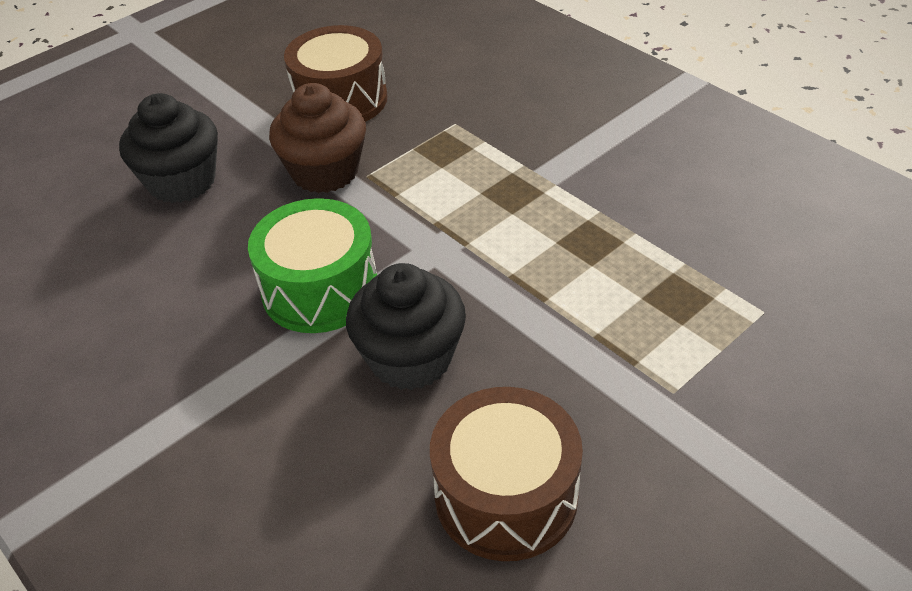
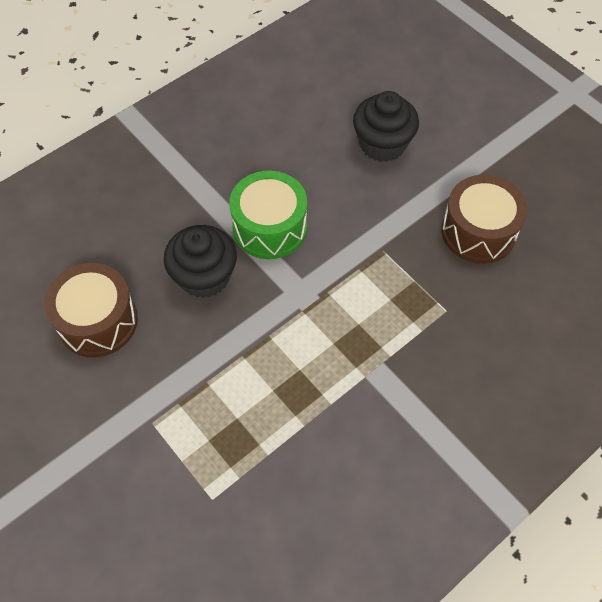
camera: 90 degrees right, 15 degrees up
brown cupcake [269,83,366,193] -> none

